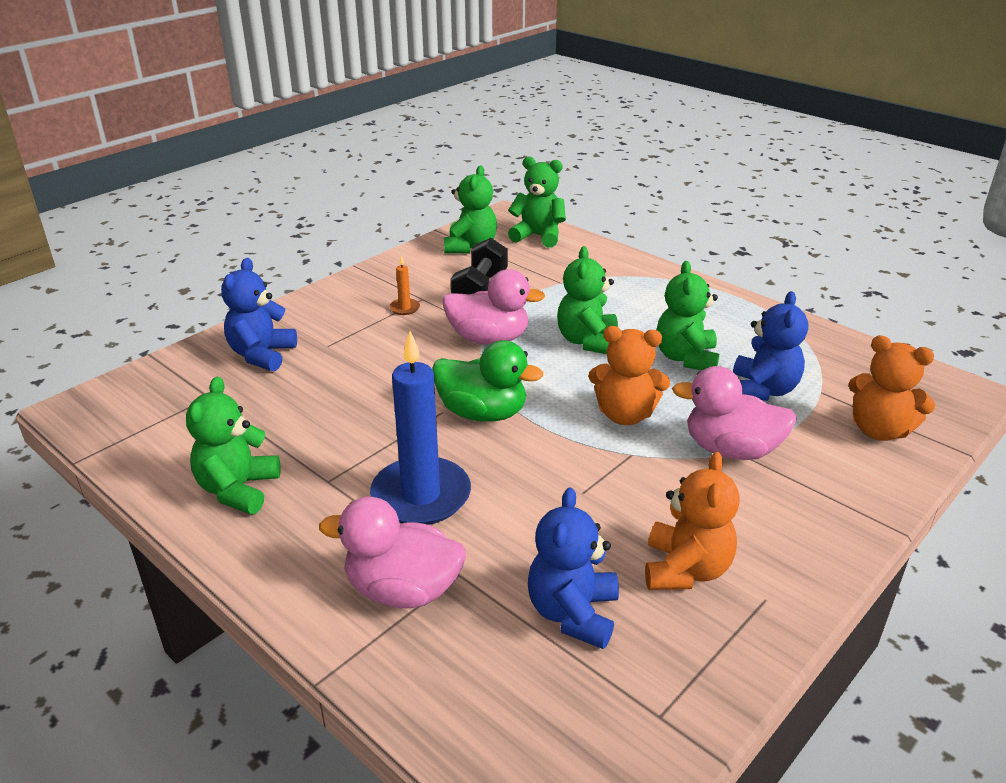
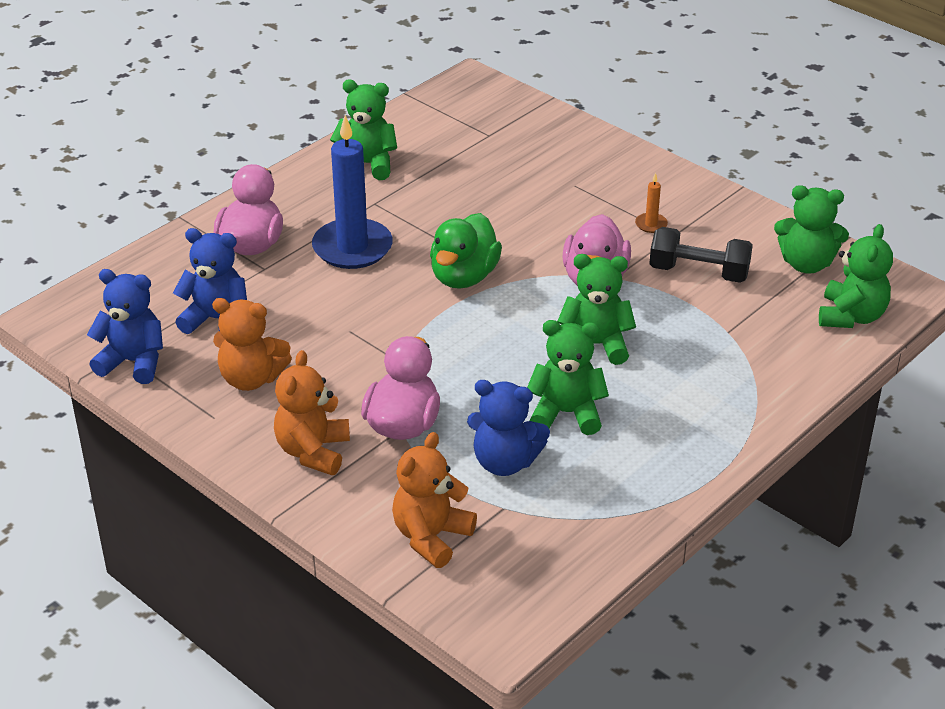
camera: 90 degrees right, 5 degrees up
blue teddy bear [221,258,297,371] -> blue teddy bear moved to [87,269,163,384]
orange teddy bear [589,326,670,425] -> orange teddy bear moved to [274,350,350,475]

